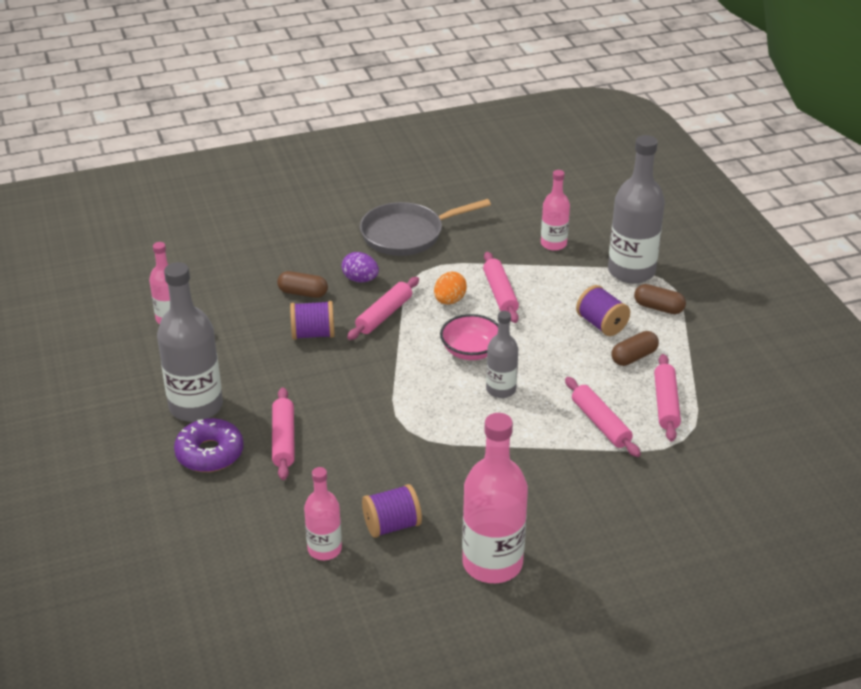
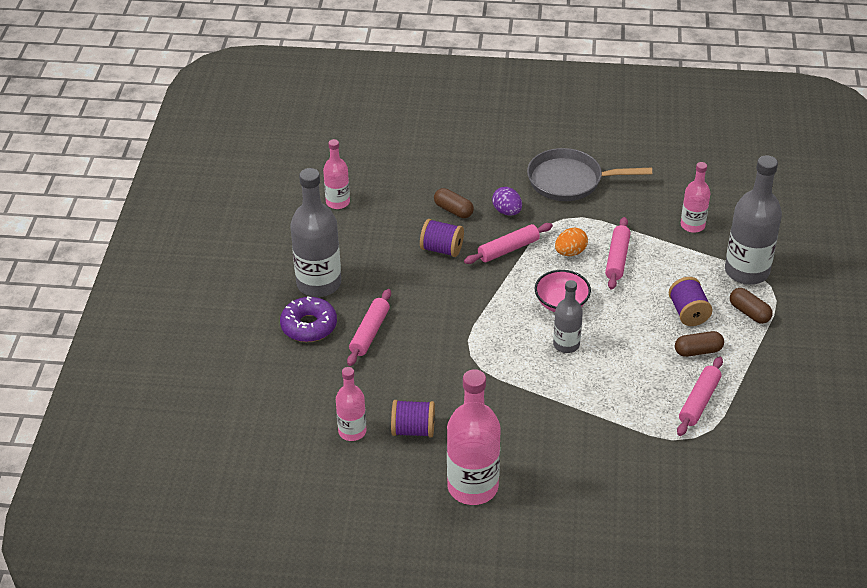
camera: 25 degrees right, 5 degrees up
pink rolling pin [565,377,641,457] -> none

